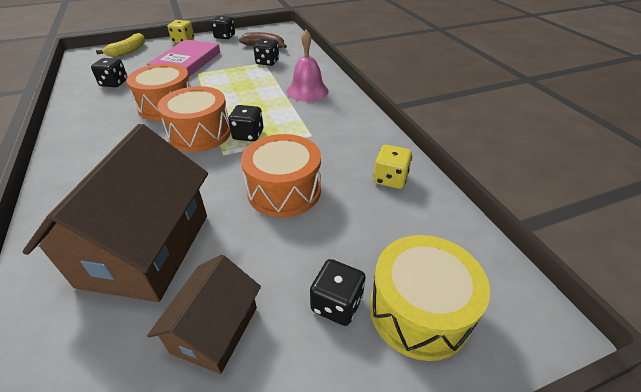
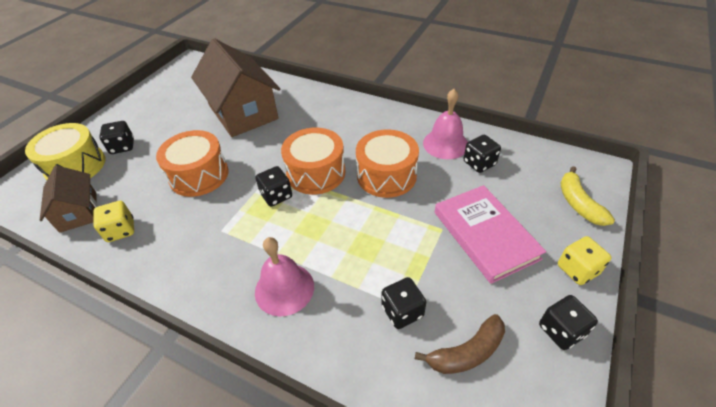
camera: 140 degrees right, 5 degrees up
brown house [147,255,261,374] -> brown house moved to [40,165,97,233]
none -> pink bell [423,89,468,159]

